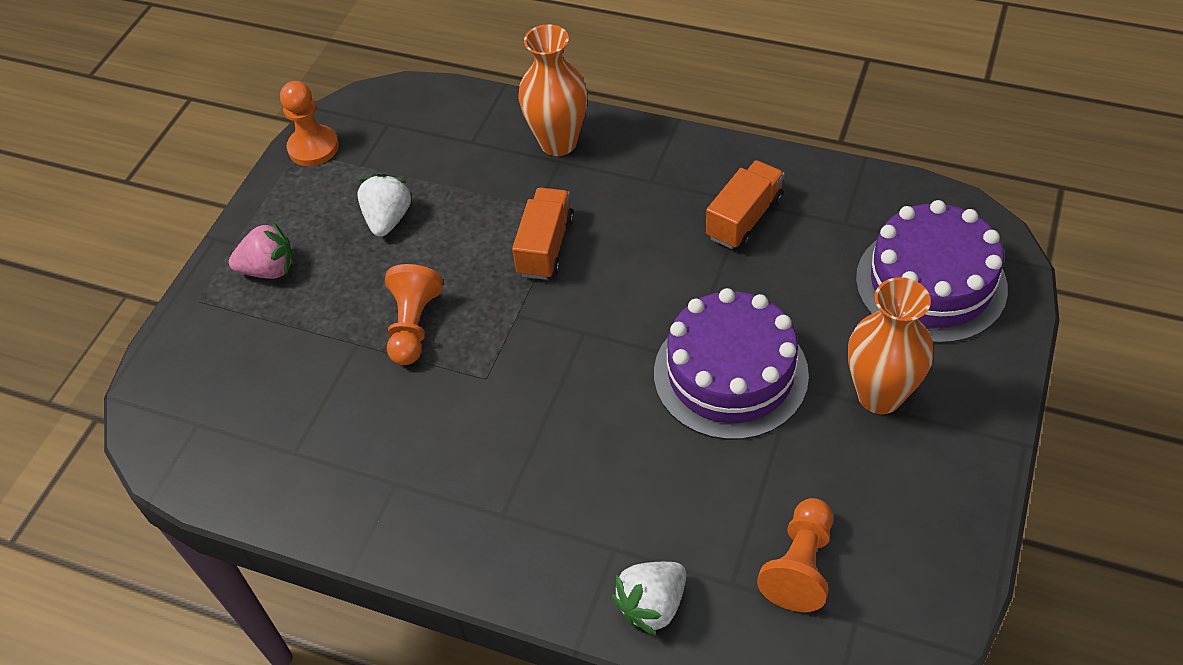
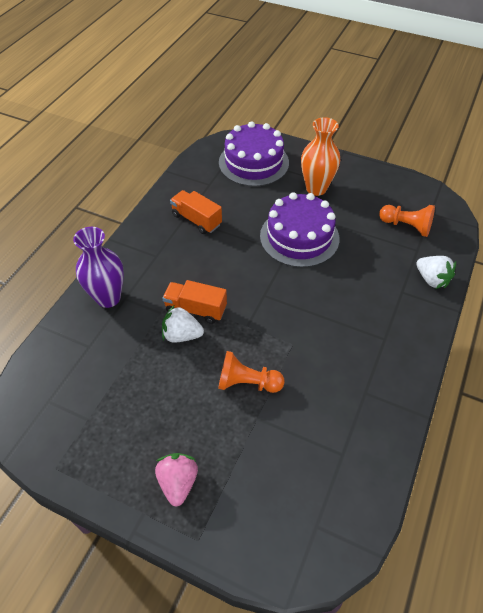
camera: 90 degrees left, 0 degrees up
orange pawn [280,81,339,166] -> none
white strawberry [357,173,412,237] -> white strawberry moved to [162,306,204,343]
orange vase [518,24,587,156] -> purple vase [73,227,124,308]

